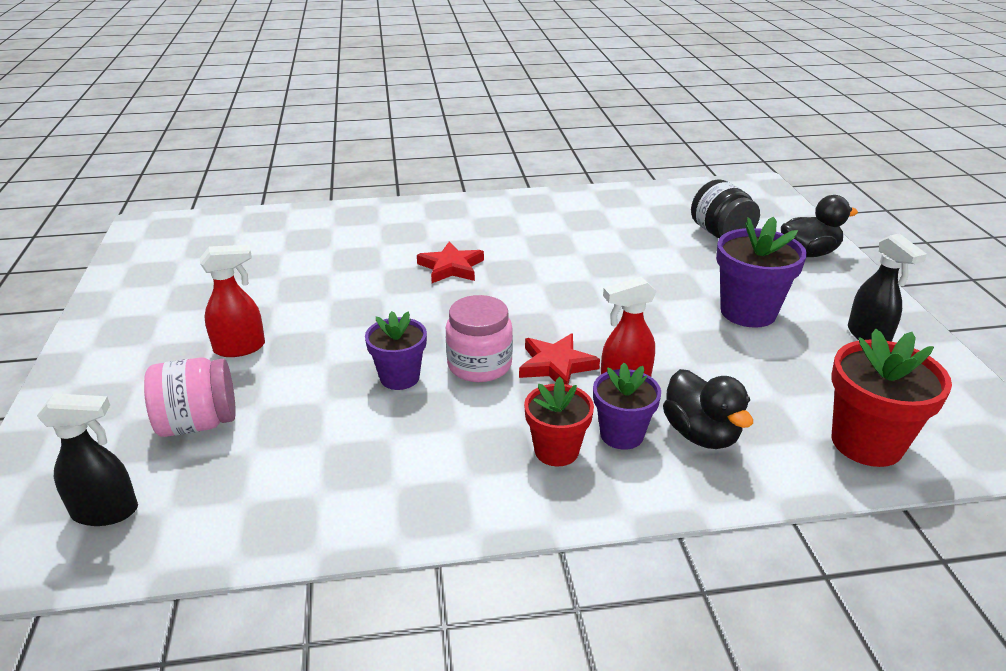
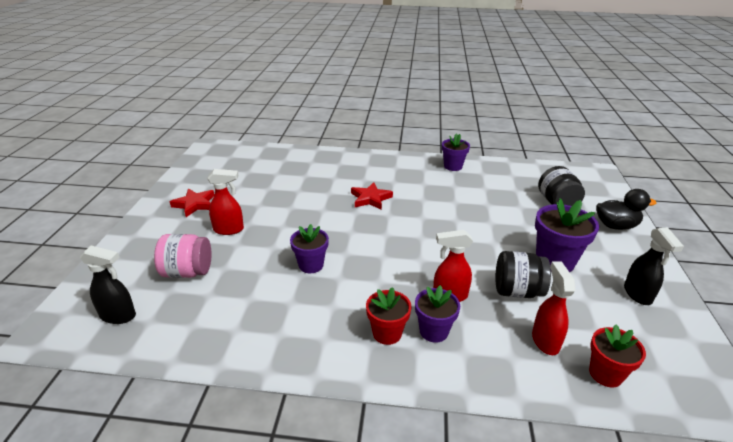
camera: 15 degrees right, 0 degrees up
pink jar [446,295,513,382] -> none
red star [519,333,600,385] -> red star moved to [170,189,214,217]
black duck [663,369,753,449] -> none
red flower pot [831,329,952,467] -> red flower pot [589,325,646,388], size x0.65
none -> purple flower pot [442,133,470,171]
none -> black jar [495,251,551,298]
none -> red spray bottle [532,261,576,355]

